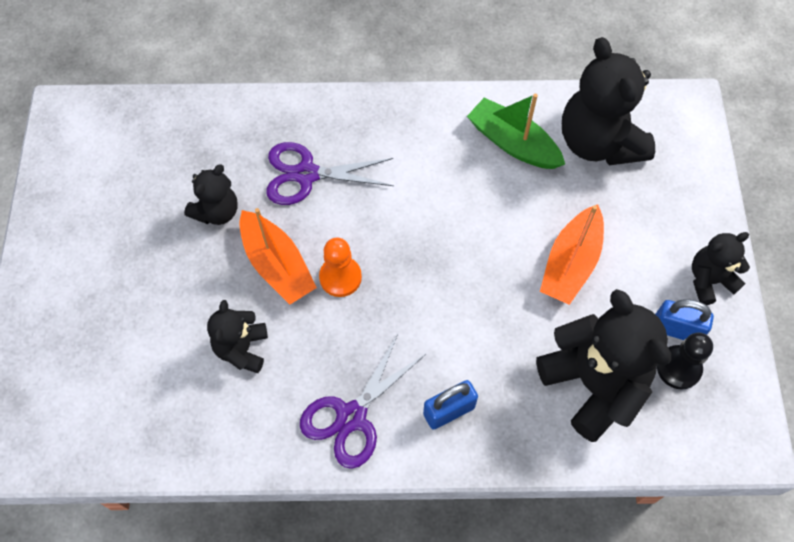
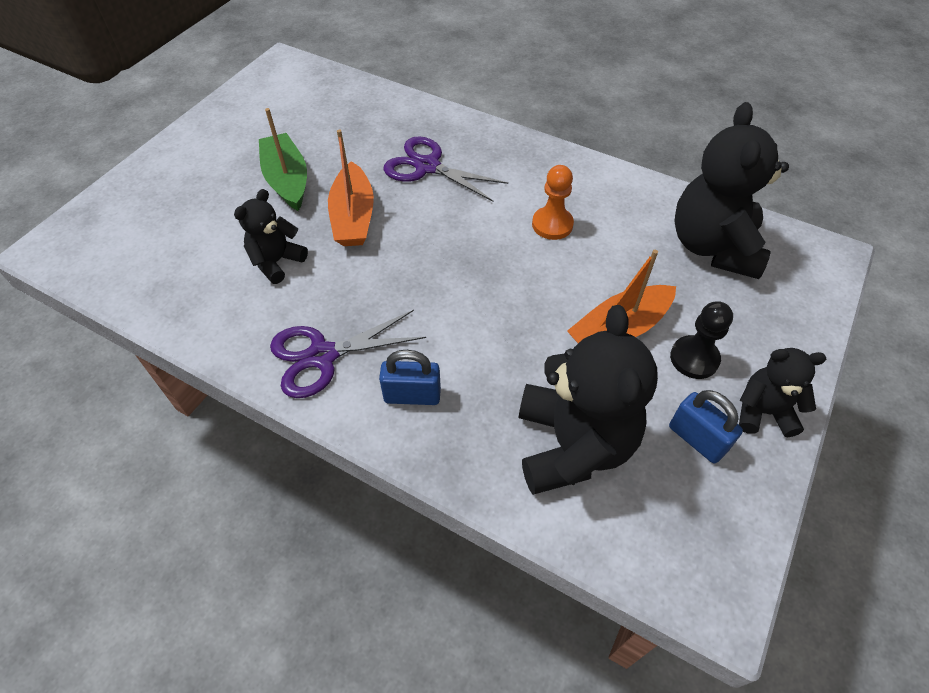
camera: 30 degrees right, 10 degrees down
black teddy bear [184,164,238,225] -> none
orange pawn [319,237,362,297] -> orange pawn moved to [532,165,574,240]
green boat [467,94,565,169] -> green boat moved to [259,108,307,211]
black pawn [657,332,713,390] -> black pawn moved to [670,301,733,379]

